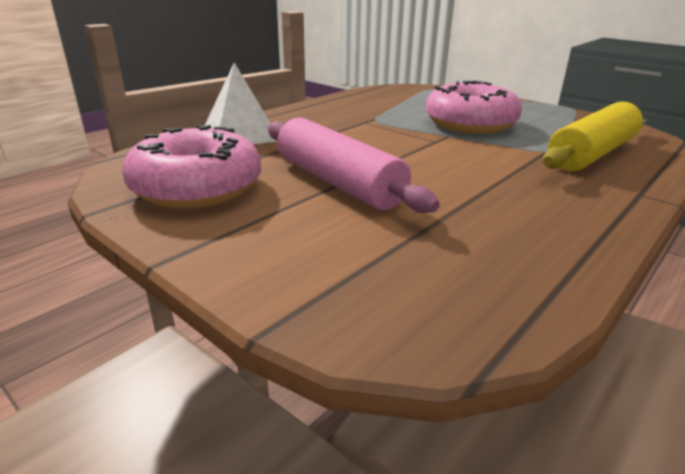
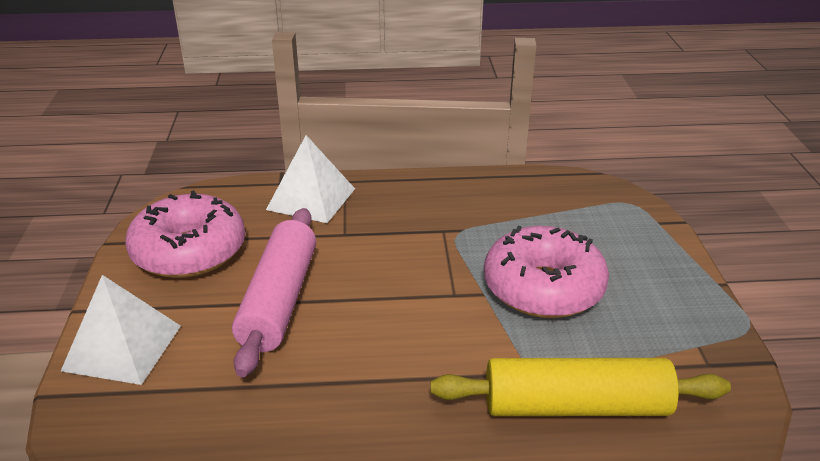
camera: 45 degrees right, 5 degrees up
none -> white pyramid [61,275,181,385]

